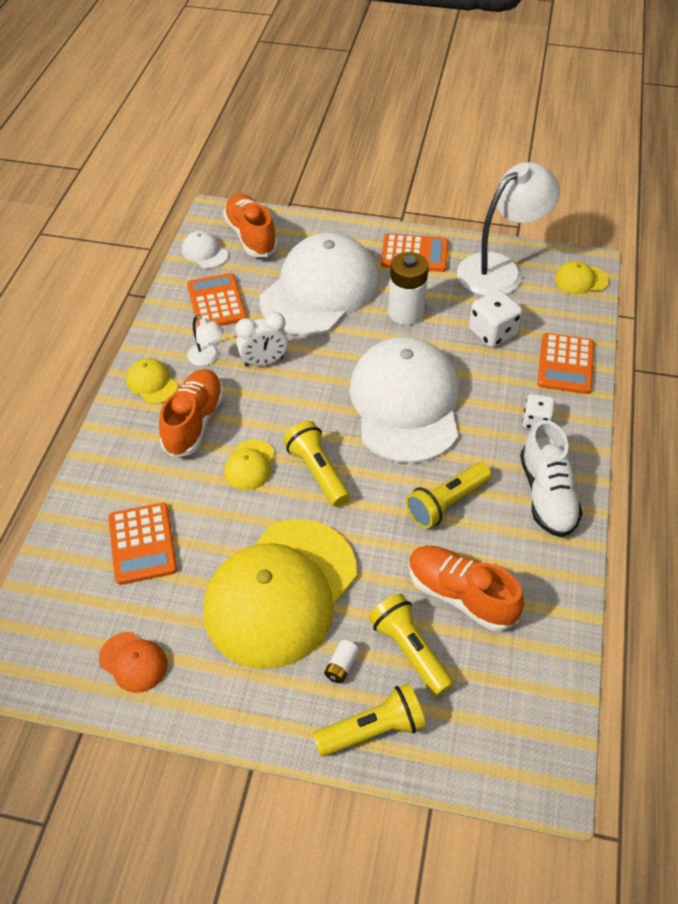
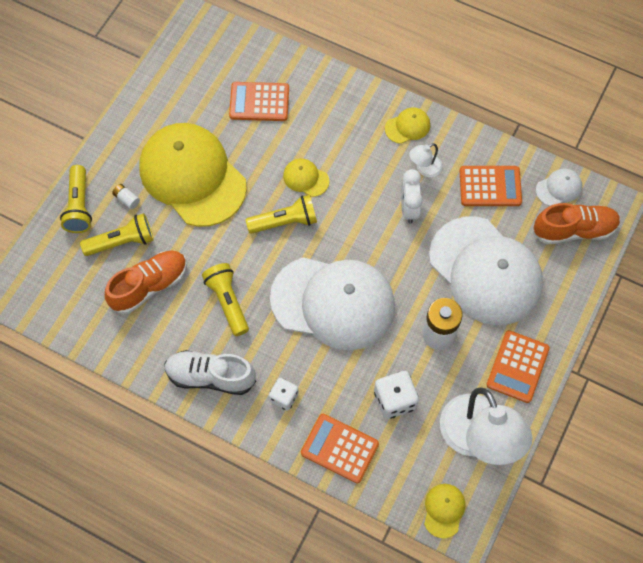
camera: 105 degrees right, 15 degrees up
orange cap [99,632,168,693] -> none
orange shoe [159,369,224,458] -> none

